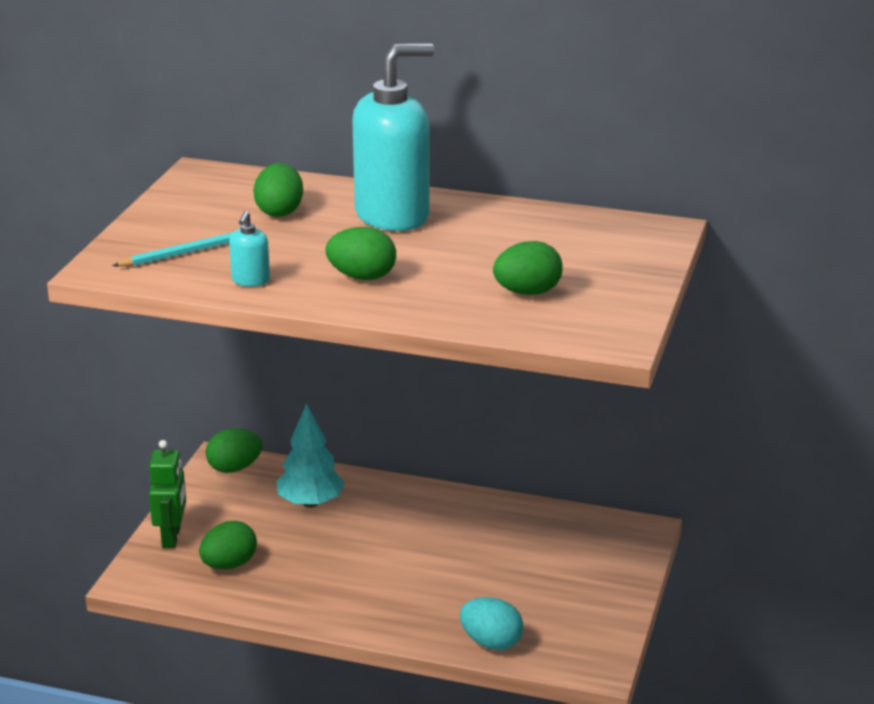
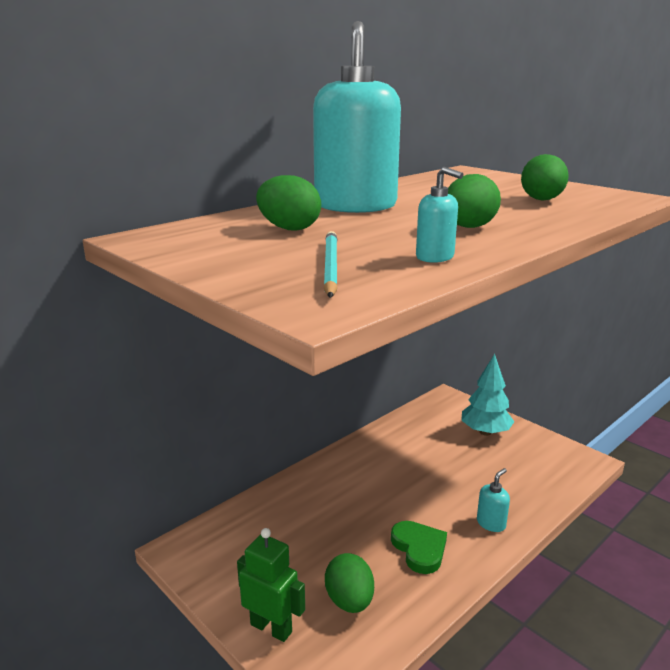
camera: 60 degrees left, 5 degrees down
green egg [206,428,263,473] -> none
turquoise tree [276,404,345,508] -> turquoise tree moved to [461,354,514,436]
turquoise egg [460,597,523,650] -> none
none -> green heart [391,521,447,574]
none -> turquoise soap dispenser [477,468,510,532]

